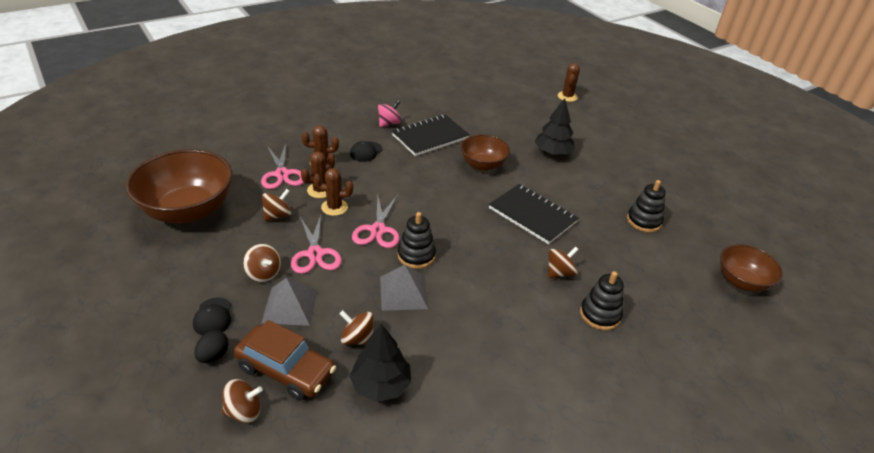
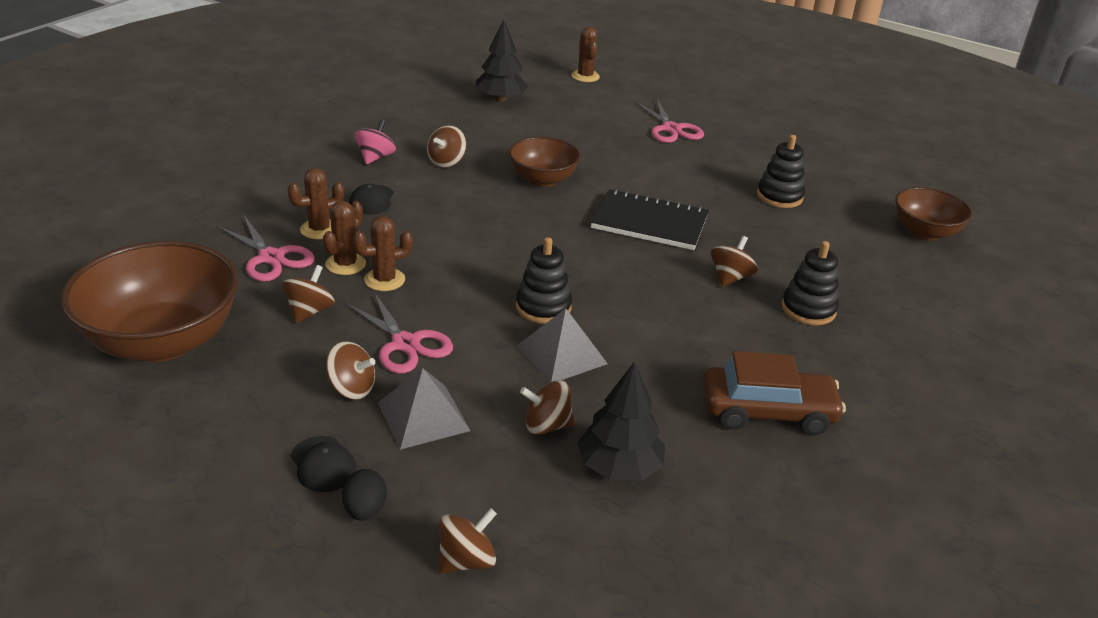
camera: 25 degrees left, 5 degrees down
brown car [234,320,336,401] -> brown car moved to [703,351,846,435]
pink scissors [352,195,400,248] -> pink scissors moved to [635,99,704,143]
black notebook [392,114,470,156] -> brown spinning top [427,125,466,168]
black tree [534,98,575,155] -> black tree moved to [476,20,528,101]

